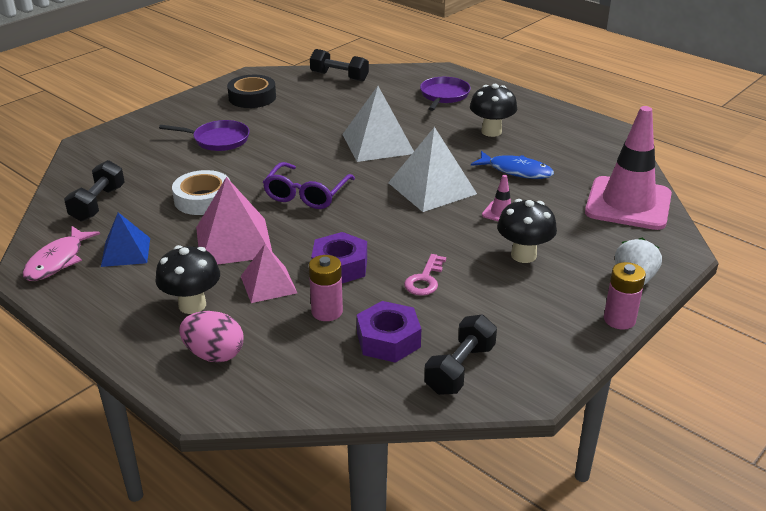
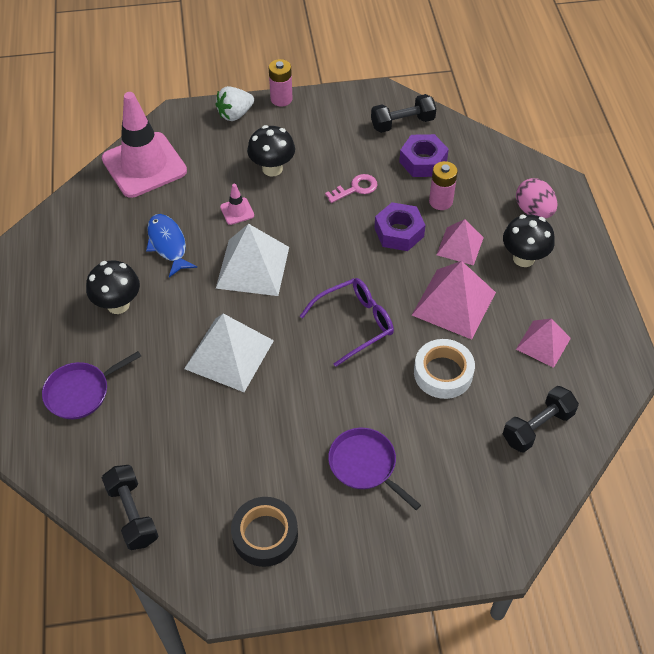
camera: 140 degrees left, 20 degrees up
pink fish [22,226,100,281] -> none
blue pyramid [101,212,150,267] -> pink pyramid [516,318,571,368]

